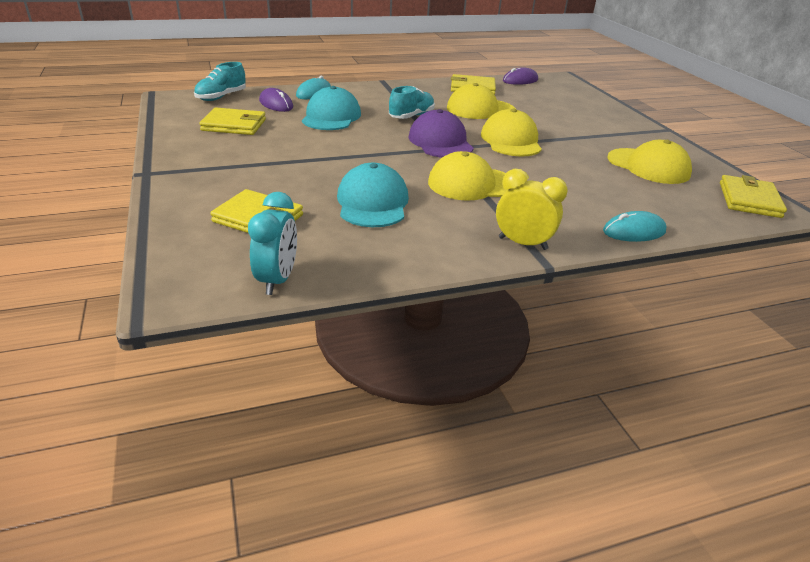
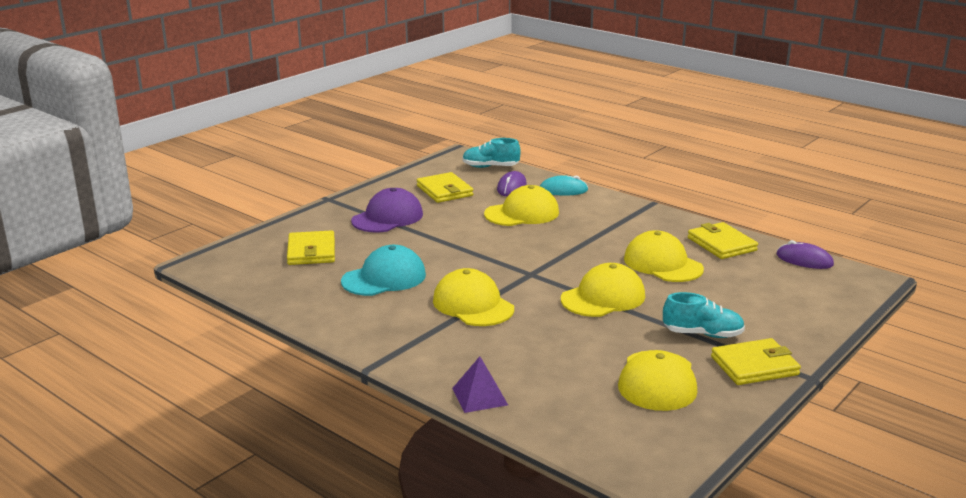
camera: 60 degrees right, 10 degrees down
turquoise clock [248,192,297,295] -> none
turquoise cap [302,86,361,130] -> yellow cap [484,185,559,226]
turquoise shoe [389,86,435,119] -> turquoise shoe moved to [663,292,745,338]
purple cap [408,109,474,158] -> purple cap moved to [351,188,423,232]
yellow clock [496,169,568,250] -> none
turquoise mouse [603,211,667,242] -> purple pyramid [452,356,508,413]
yellow wallet [720,175,787,218] -> yellow wallet moved to [711,338,801,385]

